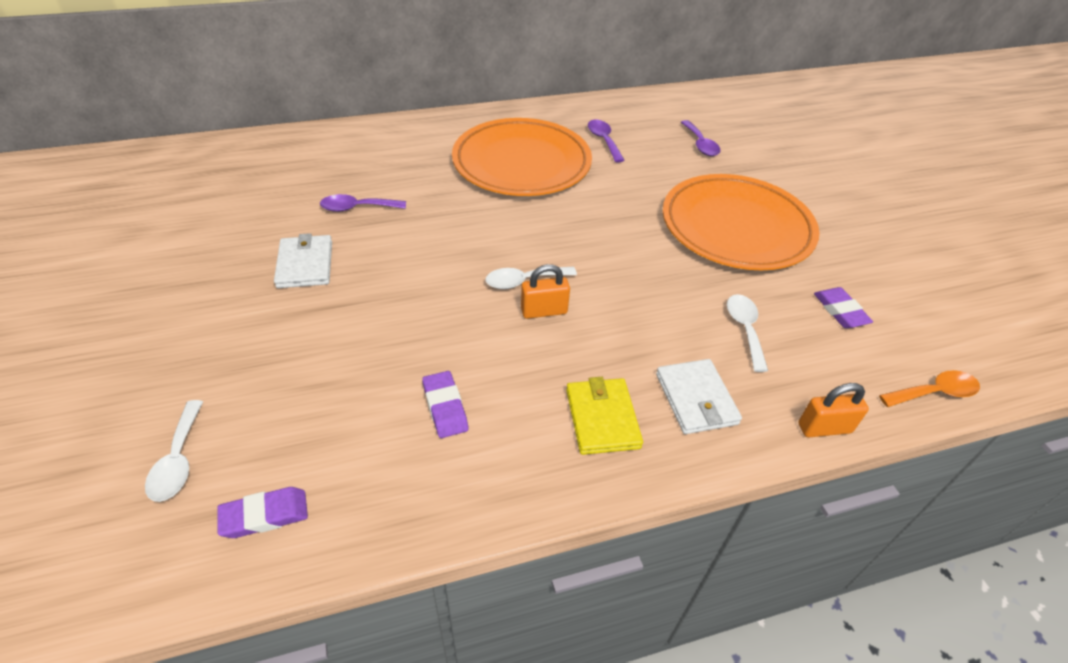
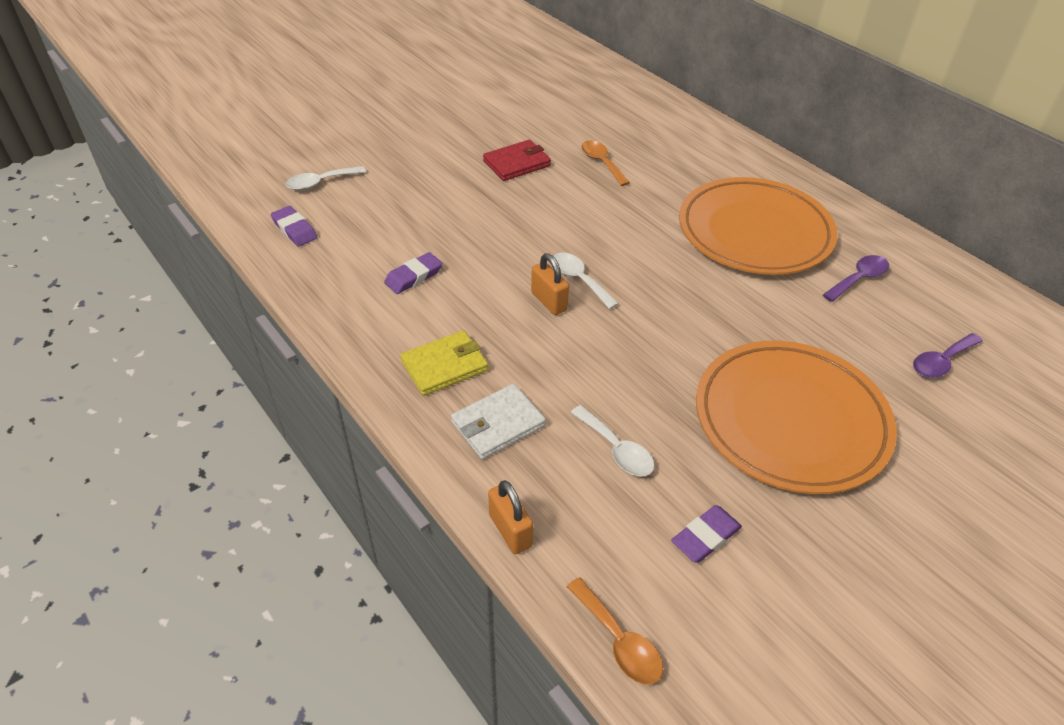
camera: 70 degrees right, 0 degrees up
white wallet [274,233,332,288] -> red wallet [483,140,551,181]
purple spoon [320,194,406,212] -> orange spoon [581,140,630,186]
white spoon [727,294,768,372] -> white spoon turned 75 degrees clockwise [570,405,654,476]

